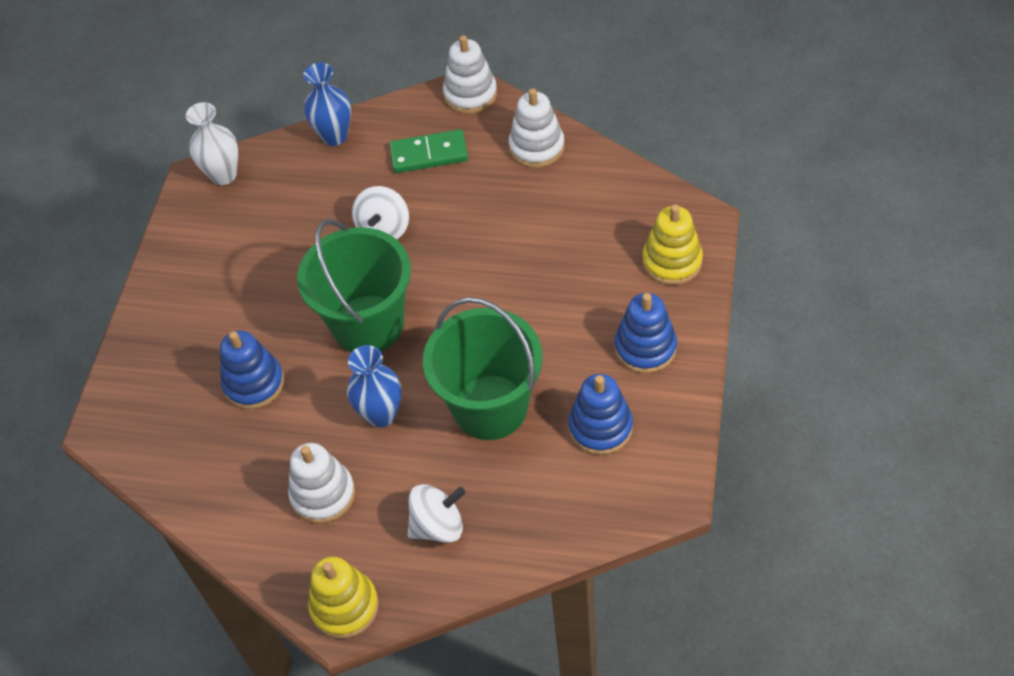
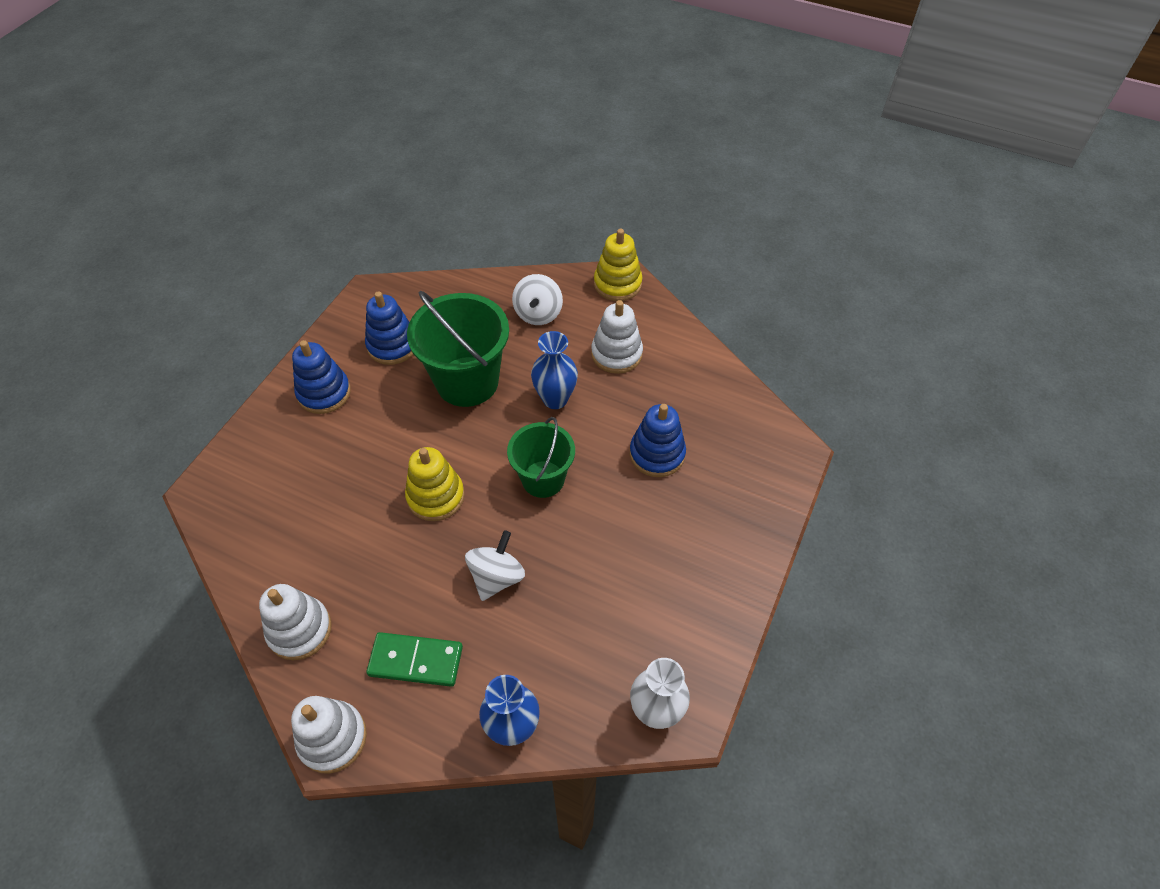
camera: 170 degrees left, 0 degrees up
green bucket [297,219,411,352] -> green bucket [507,417,575,498], size x0.64
white spinning top [407,484,466,543] -> white spinning top turned 75 degrees counterclockwise [512,274,563,325]
yellow stacking toy [643,204,703,285] -> yellow stacking toy moved to [405,447,465,521]

